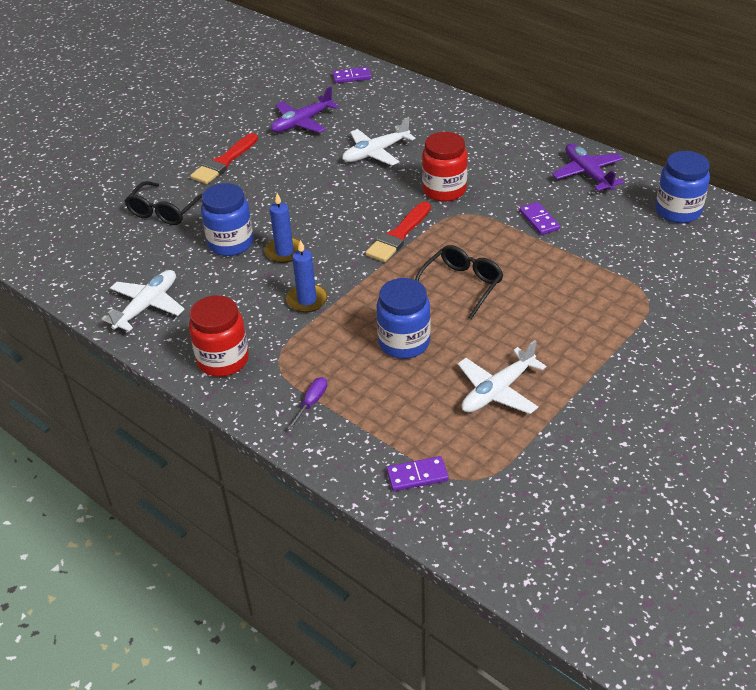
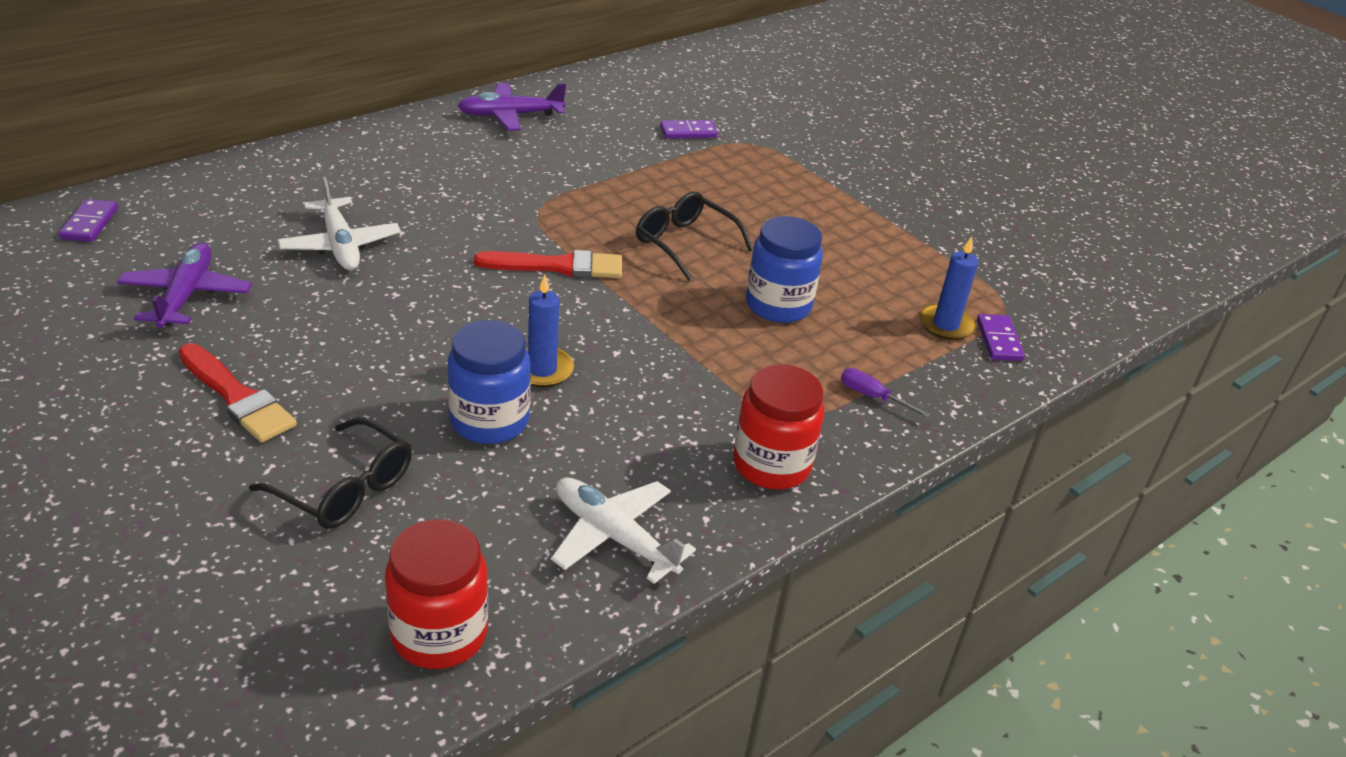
camera: 85 degrees left, 5 degrees down
purple plane [271,86,339,133] -> purple plane turned 150 degrees counterclockwise [117,243,252,328]
blue candle [286,240,328,313] -> blue candle moved to [919,236,978,340]
red brush [365,201,431,262] -> red brush turned 45 degrees counterclockwise [474,250,622,278]
red jar [422,132,468,202] -> red jar moved to [385,519,488,669]
white plane [458,340,546,414] -> none
purple domino [519,202,560,235] -> purple domino moved to [660,120,718,139]
blue jar [656,151,710,223] -> none

